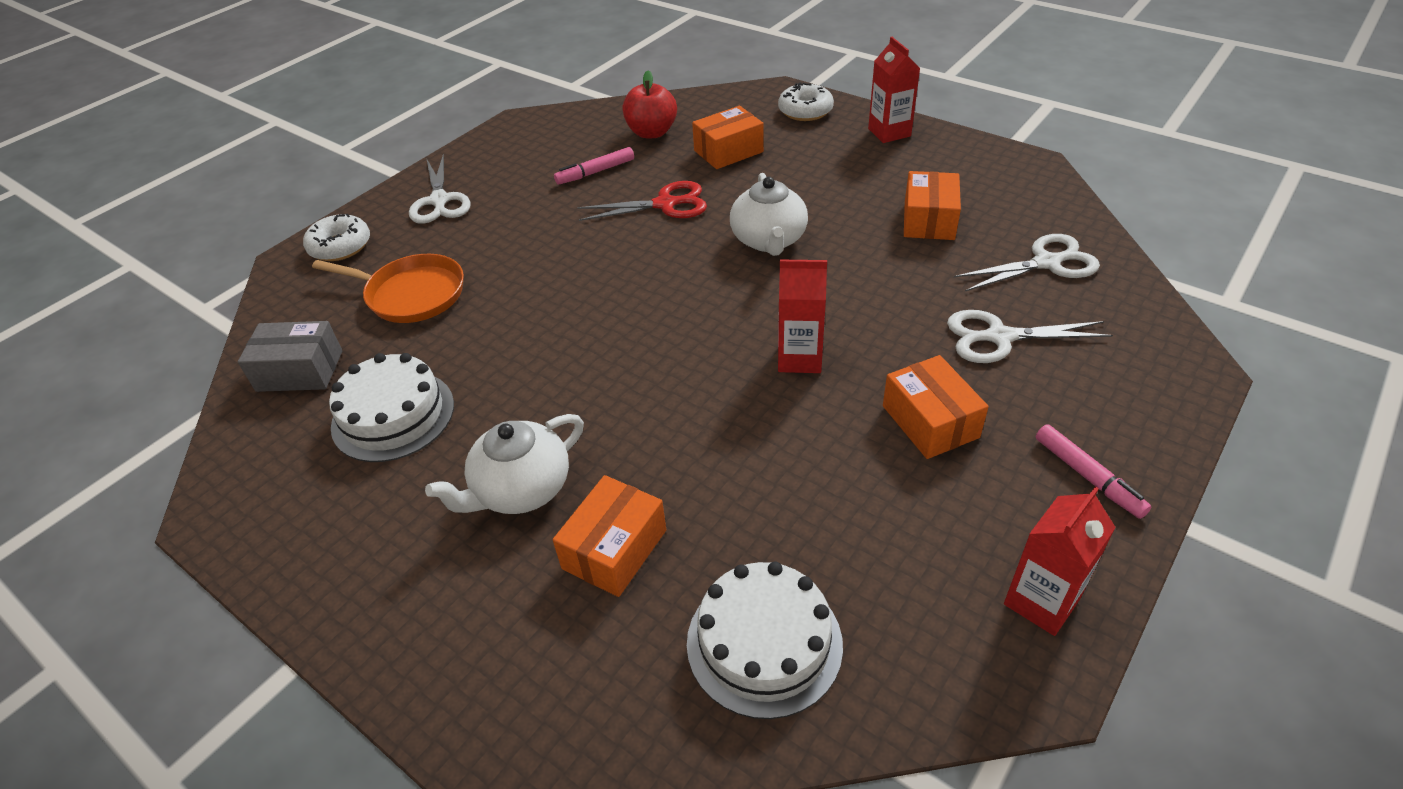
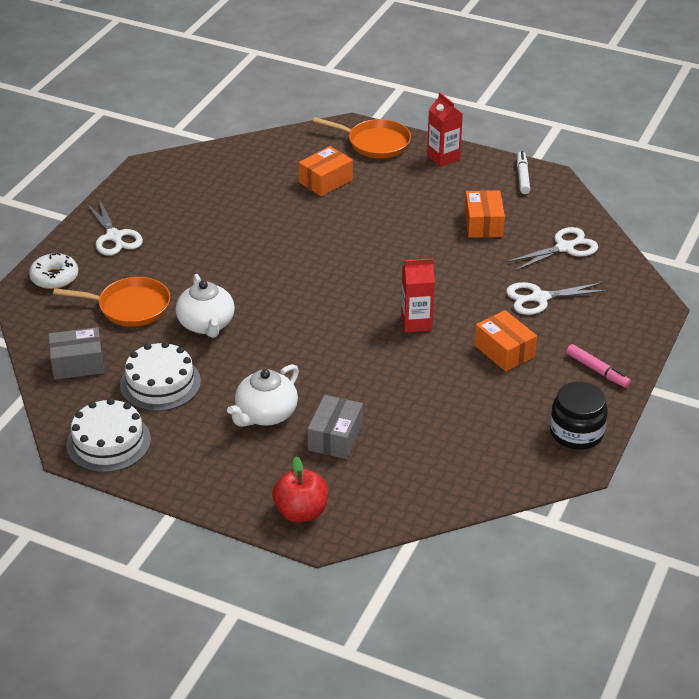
camera: 15 degrees left, 5 degrees down
orange box [553,475,666,597] -> grey box [307,395,363,459]
pink marker [554,147,634,185] -> none
red scissors [577,181,707,221] -> none
red apple [622,71,677,139] -> red apple moved to [272,457,328,522]
white cake [687,561,843,719] -> white cake moved to [66,398,151,473]
white teapot [730,173,808,256] -> white teapot moved to [176,274,235,338]
white donut [778,82,834,121] -> orange pan [313,117,411,158]
red carton [1004,487,1116,636] -> black jar [550,382,607,450]
none -> white marker [517,151,530,194]

